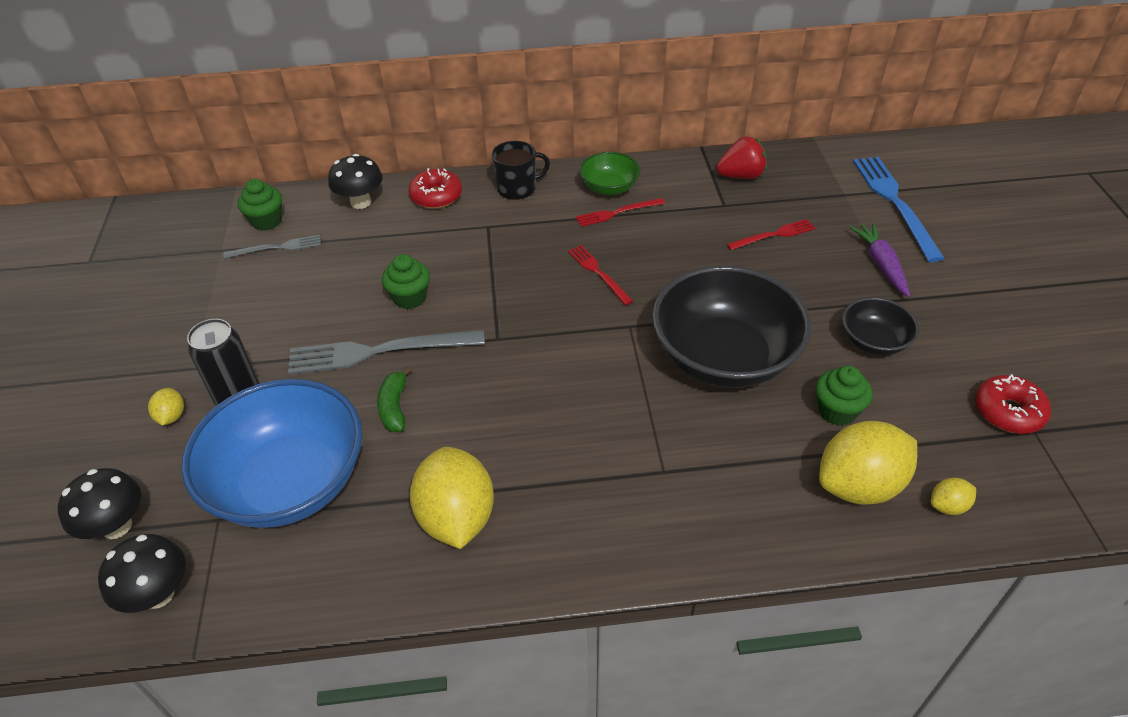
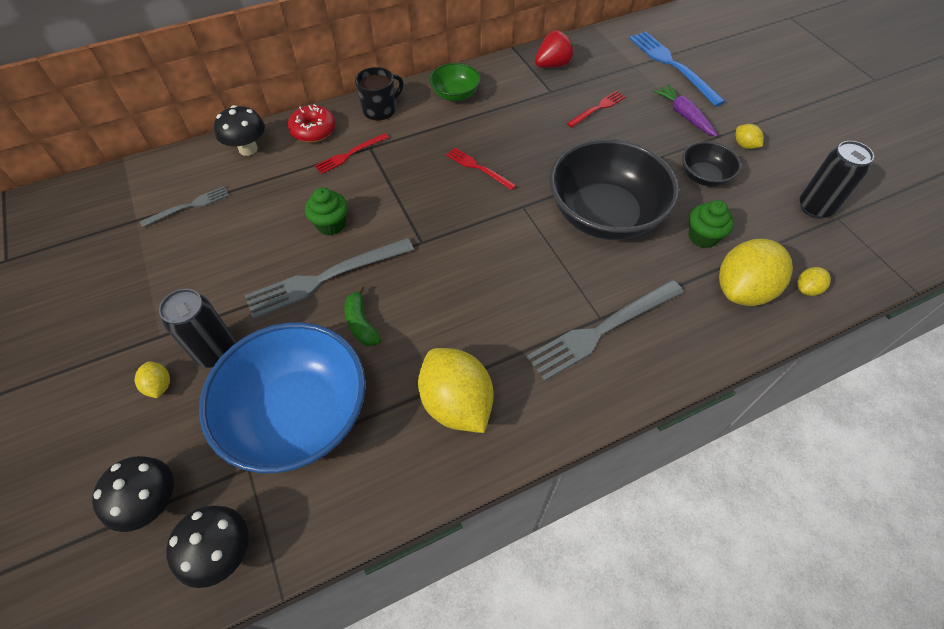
camera: 20 degrees left, 10 degrees up
green cupcake [238,179,282,231] -> none
red fork [576,198,665,227] -> red fork moved to [315,133,389,174]
red donut [975,374,1051,434] -> black can [800,141,874,219]
none -> grey fork [526,280,683,381]
none -> yellow lemon [736,124,763,149]

